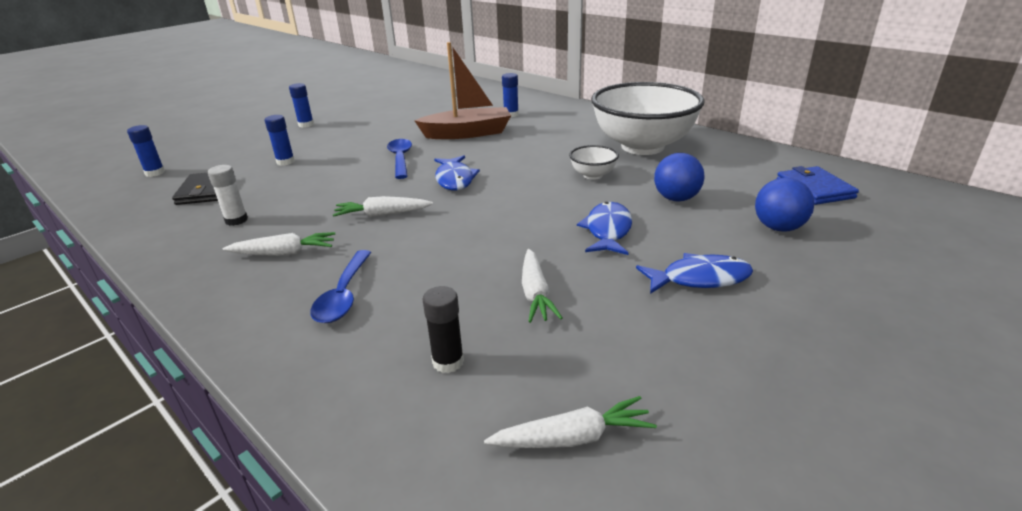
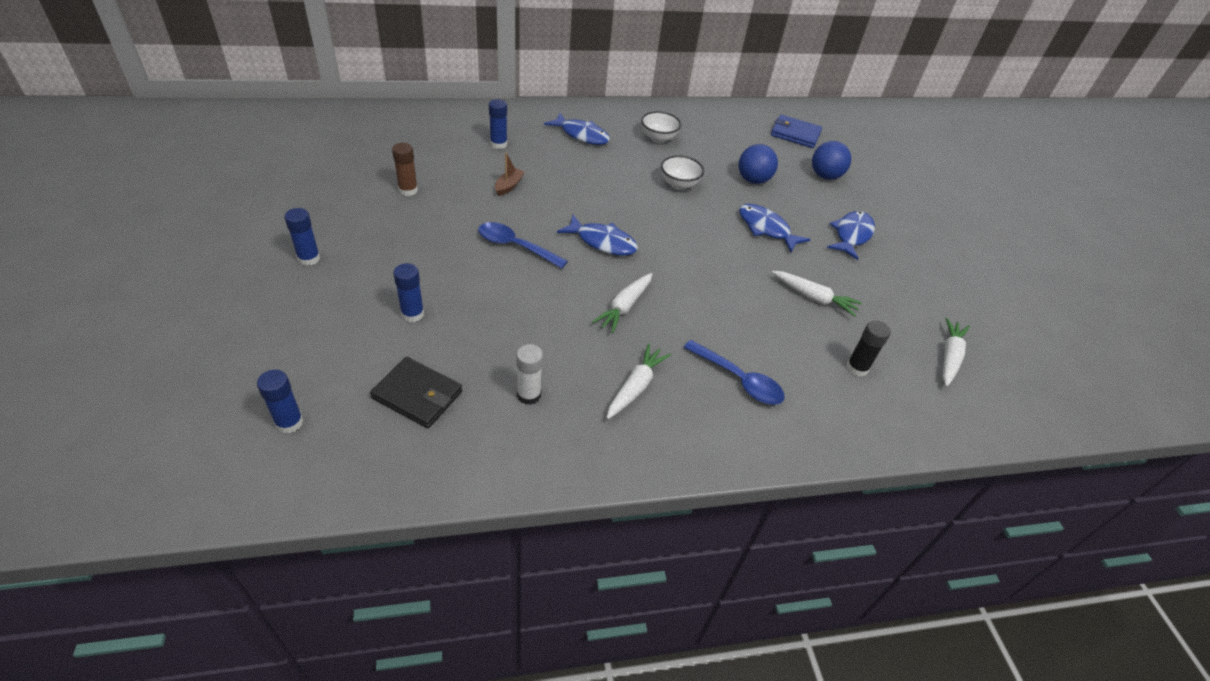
camera: 60 degrees left, 15 degrees up
brown boat [414,42,511,139] -> brown boat [495,152,524,196], size x0.41
white bowl [591,82,704,155] -> white bowl [641,111,681,143], size x0.41
none -> brown glue stick [392,143,418,196]
none -> blue fish [544,113,610,145]

